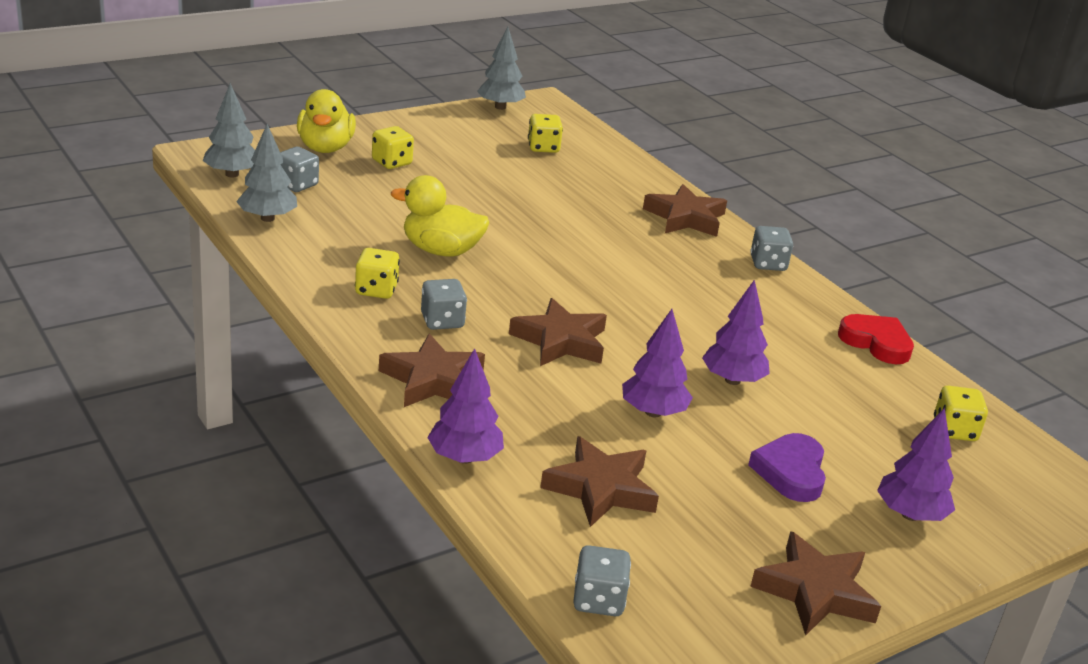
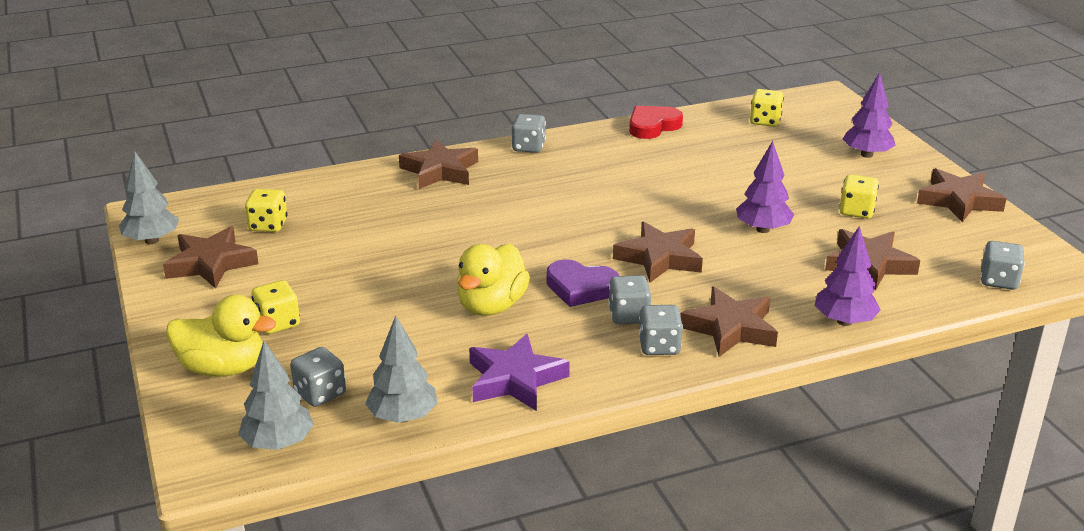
camera: 75 degrees left, 0 degrees up
yellow dice [355,248,400,299] -> yellow dice moved to [839,174,879,219]
purple tree [702,280,770,385] -> none
purple heart [748,433,826,502] -> purple heart moved to [546,259,619,307]
none -> brown star [163,227,259,289]
none -> purple star [469,334,570,411]
none -> grey dice [639,305,683,355]

